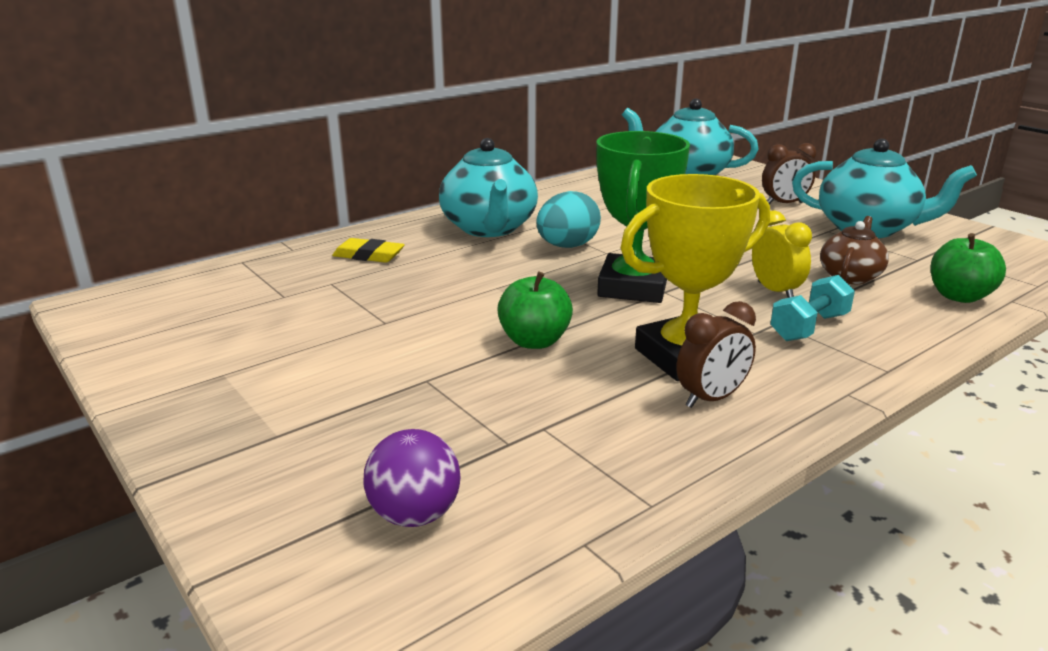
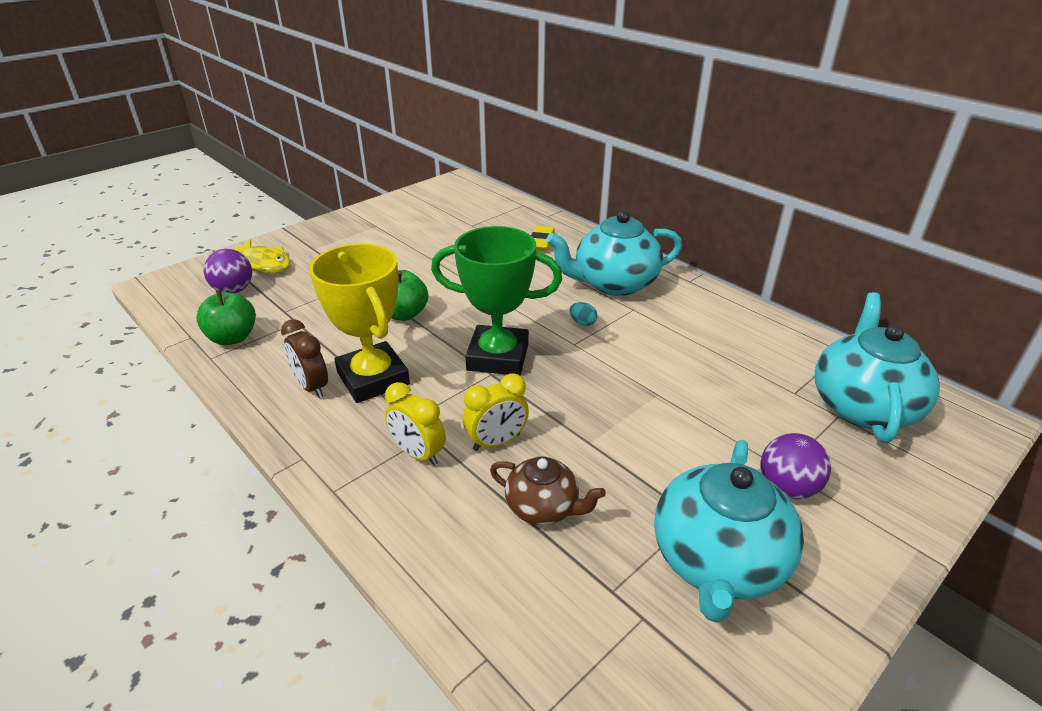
camera: 85 degrees right, 10 degrees up
turquoise egg [536,191,601,248] -> turquoise egg [570,302,597,326], size x0.45
brown clock [762,143,816,204] -> purple ball [761,433,831,499]
turquoise dumbbell [770,275,855,341] -> yellow clock [385,382,446,466]
green apple [930,233,1006,303] -> green apple moved to [196,290,256,345]
none -> yellow fish [233,240,290,273]

